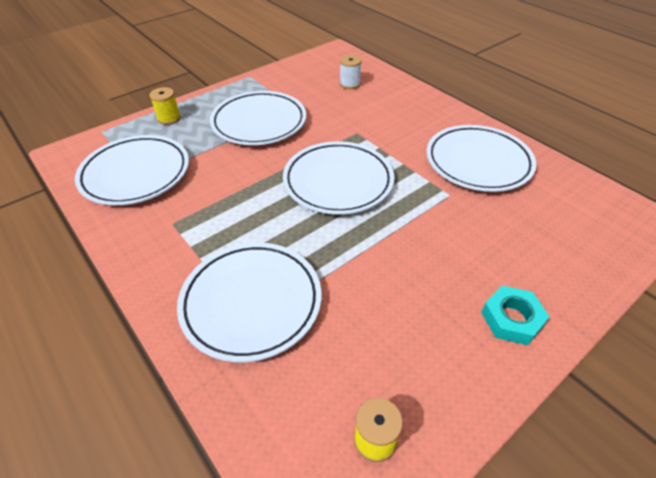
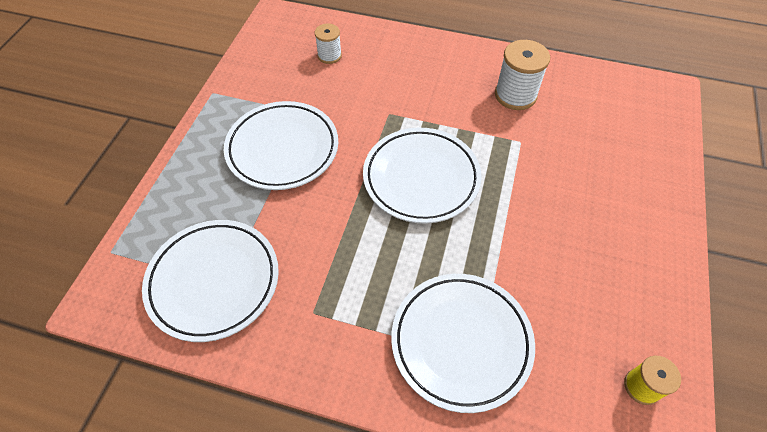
camera: 35 degrees left, 10 degrees up
yellow spool [149,87,181,125] -> none
white plate [426,125,537,192] -> white spool [495,40,550,110]
turquoise nut [481,286,550,345] -> none

